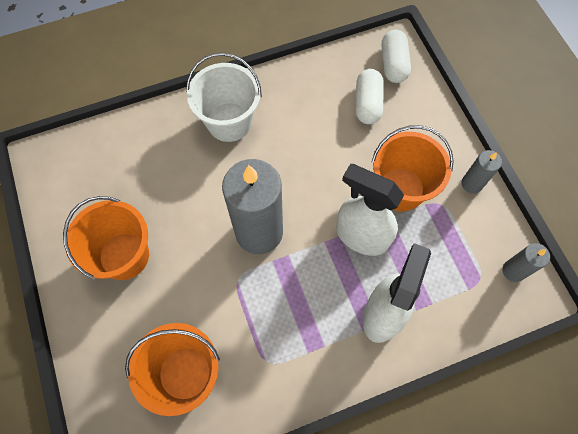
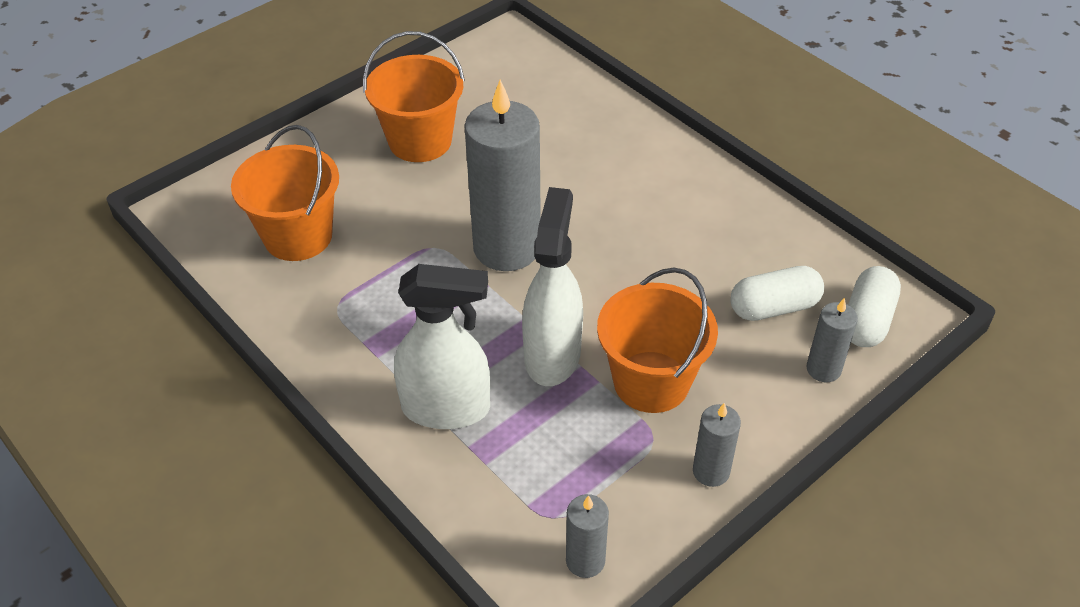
camera: 70 degrees right, 20 degrees down
white bucket [186,53,262,142] -> none
white capsule [382,30,411,83] -> white capsule turned 45 degrees counterclockwise [848,266,901,347]
none -> grey candle [807,298,858,382]

